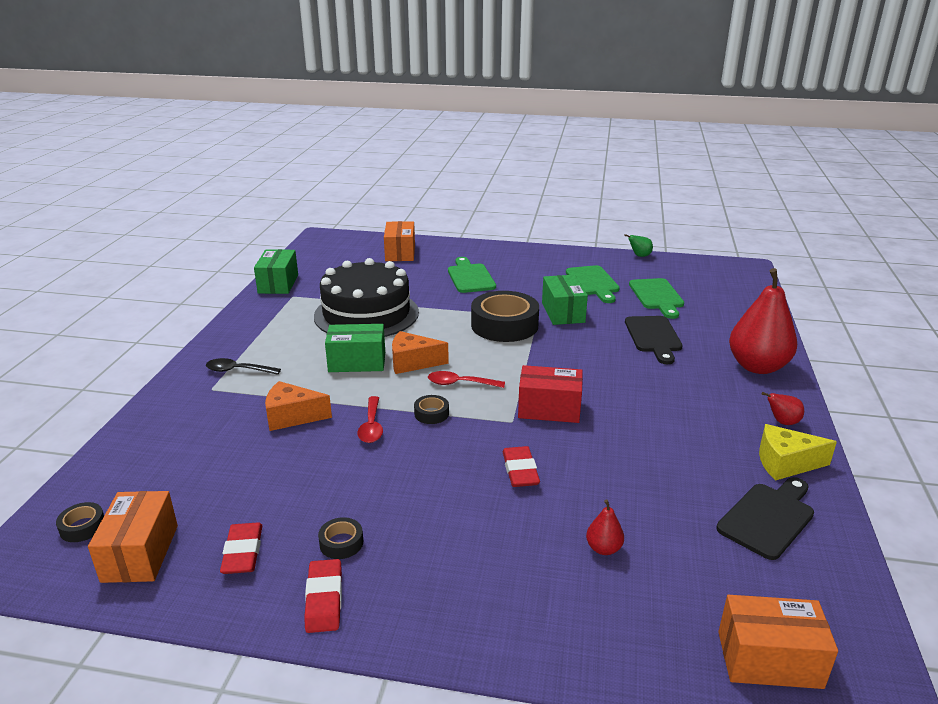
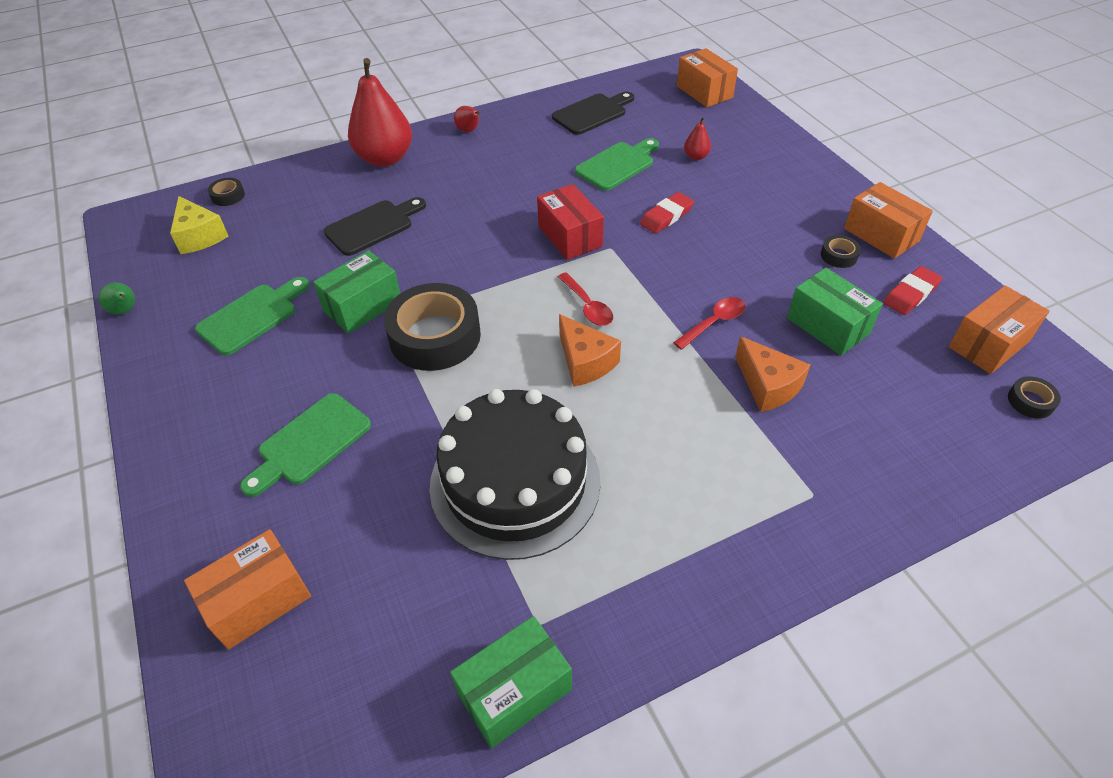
camera: 125 degrees left, 20 degrees up
black spoon [206,358,281,375] -> none
red eraser [304,559,342,633] -> orange box [844,182,933,259]
green box [325,324,385,372] -> green box moved to [787,268,883,355]
black tape [414,395,449,424] -> black tape moved to [208,178,245,206]
green cutting board [629,278,684,319] -> green cutting board moved to [575,138,659,191]
black cutting board [716,477,814,560] -> black cutting board turned 135 degrees clockwise [552,92,634,135]
yellow cheese [759,424,837,481] -> yellow cheese moved to [170,196,228,254]

